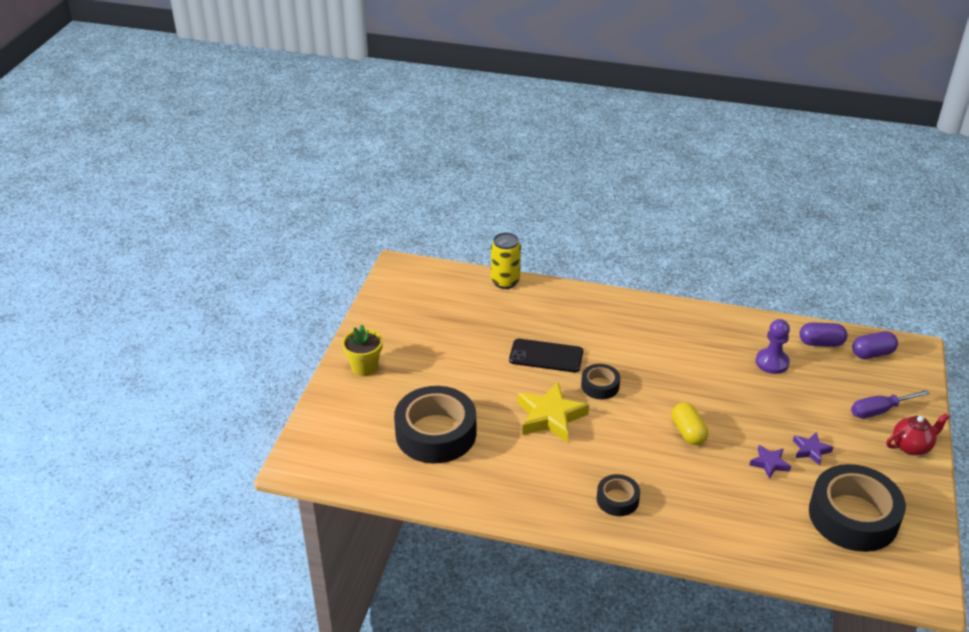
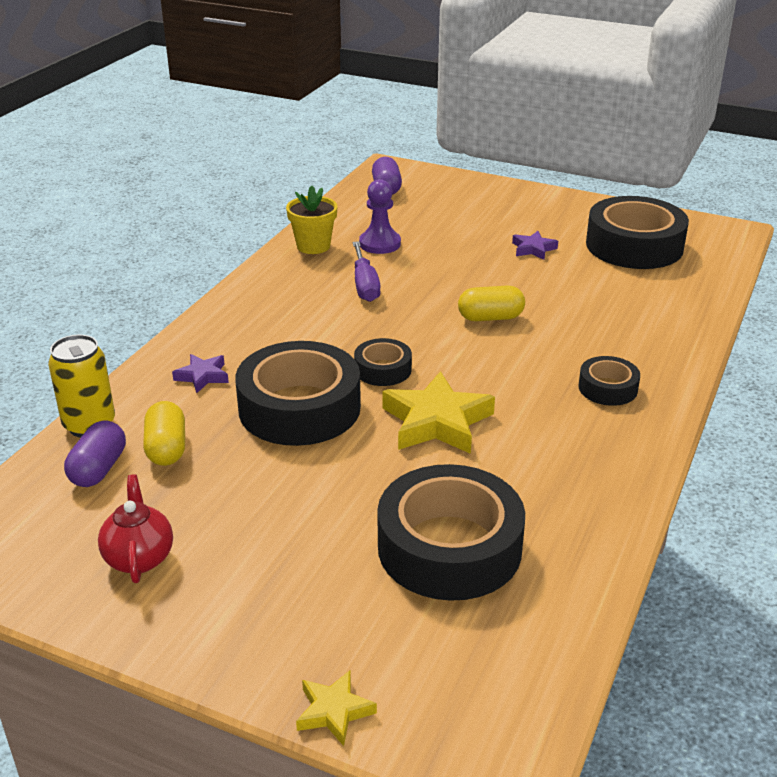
camera: 80 degrees left, 5 degrees down
yellow flower pot [342,324,383,376] -> yellow flower pot moved to [286,186,337,254]
black phone [509,339,583,372] -> black tape [235,341,361,446]
purple star [750,445,791,479] -> purple star moved to [172,354,229,393]
purple capsule [800,322,847,347] -> purple capsule moved to [64,420,126,487]
purple screwdriver [851,390,930,418] -> purple screwdriver moved to [352,241,381,302]
red teapot [886,413,950,455] -> red teapot moved to [98,474,173,583]
none -> yellow capsule [143,401,185,466]
none -> yellow star [296,670,377,746]

